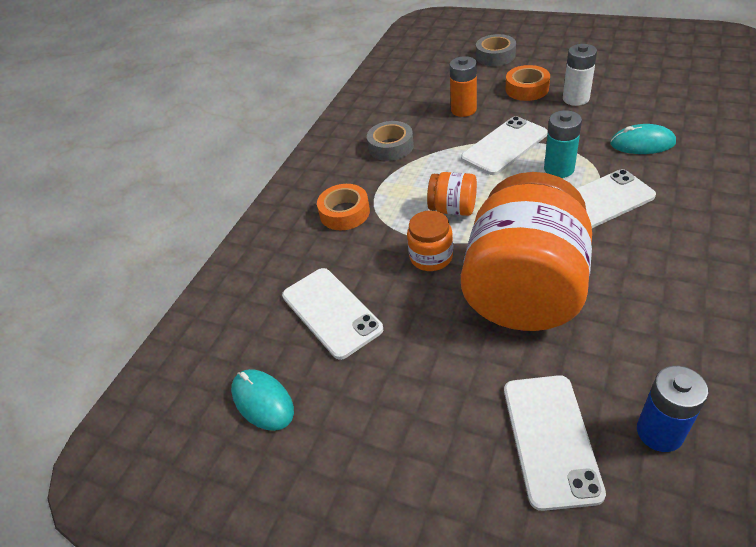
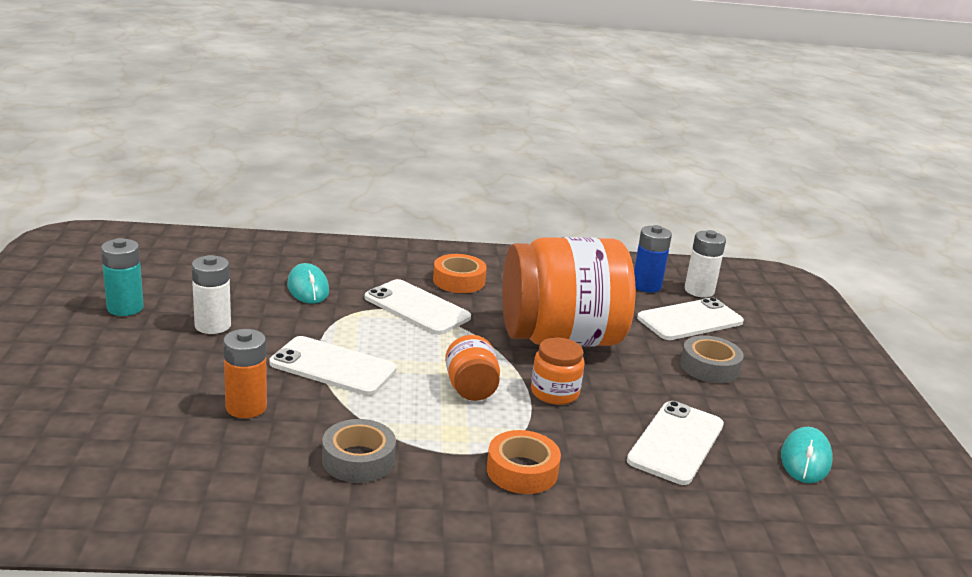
camera: 125 degrees left, 20 degrees down
grey tape [476,34,516,66] -> grey tape moved to [680,335,744,383]
orange tape [505,65,550,101] -> orange tape moved to [433,254,487,293]
turquoise battery [544,110,582,178] -> turquoise battery moved to [101,238,144,316]
none -> white battery [685,230,726,298]

